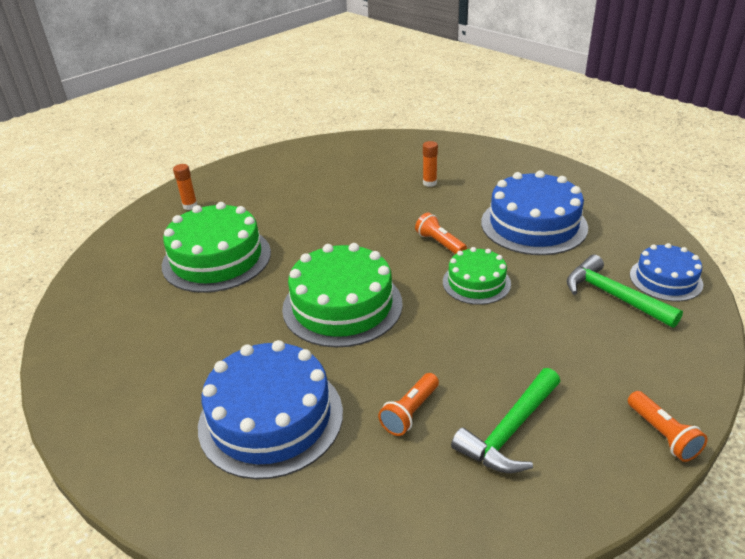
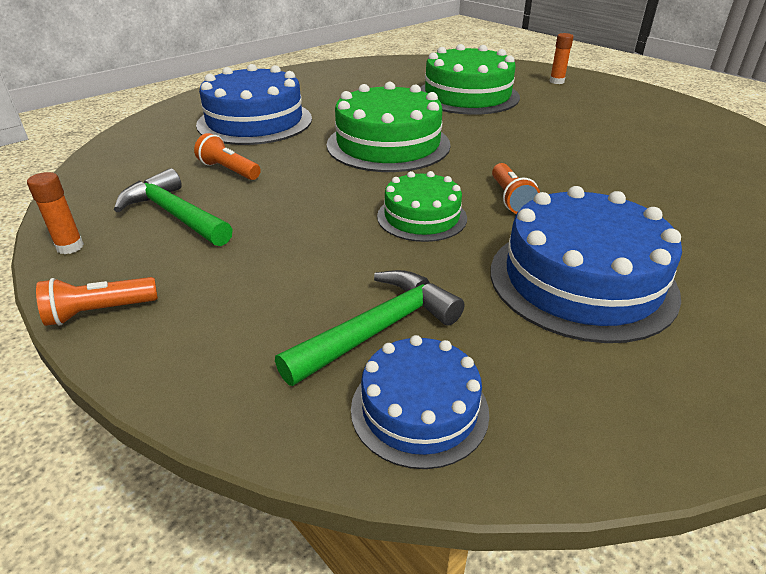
camera: 90 degrees right, 0 degrees up
orange flashlight [415,212,467,254] -> orange flashlight turned 120 degrees clockwise [492,163,540,214]
orange glue stick [423,141,438,187] -> orange glue stick moved to [27,172,84,254]

